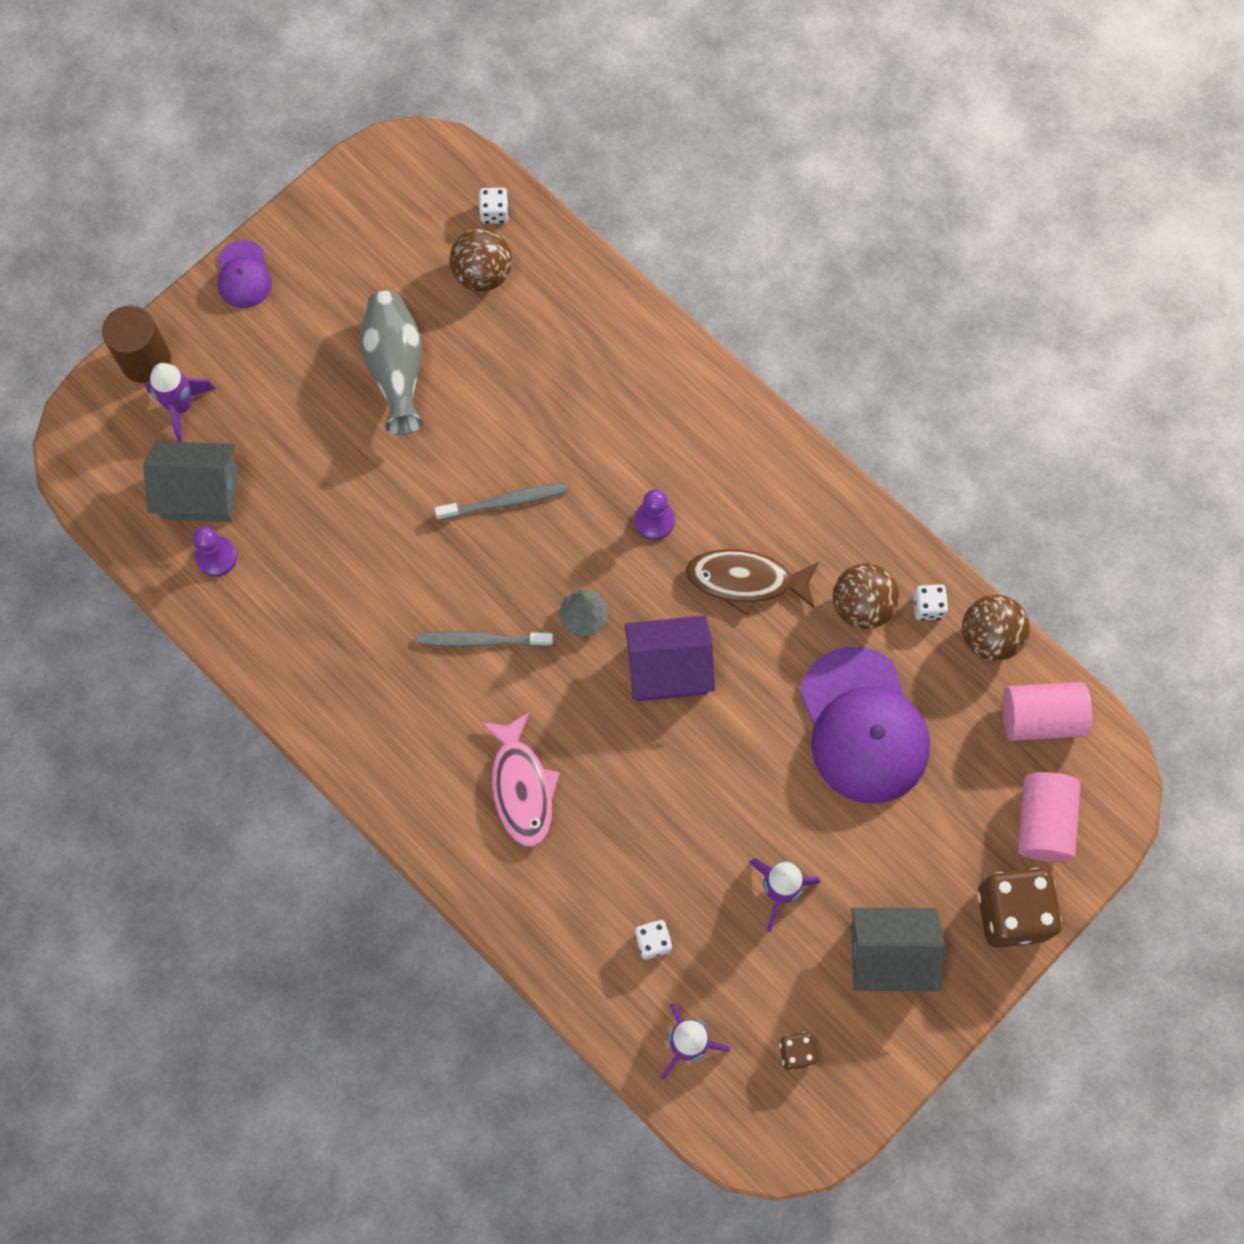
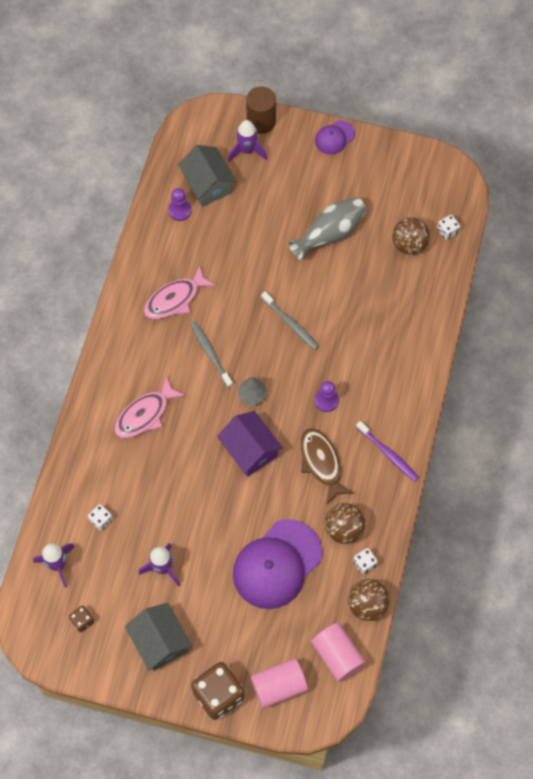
camera: 60 degrees right, 5 degrees down
none -> pink fish [144,265,216,319]
none -> purple toothbrush [356,421,419,482]

